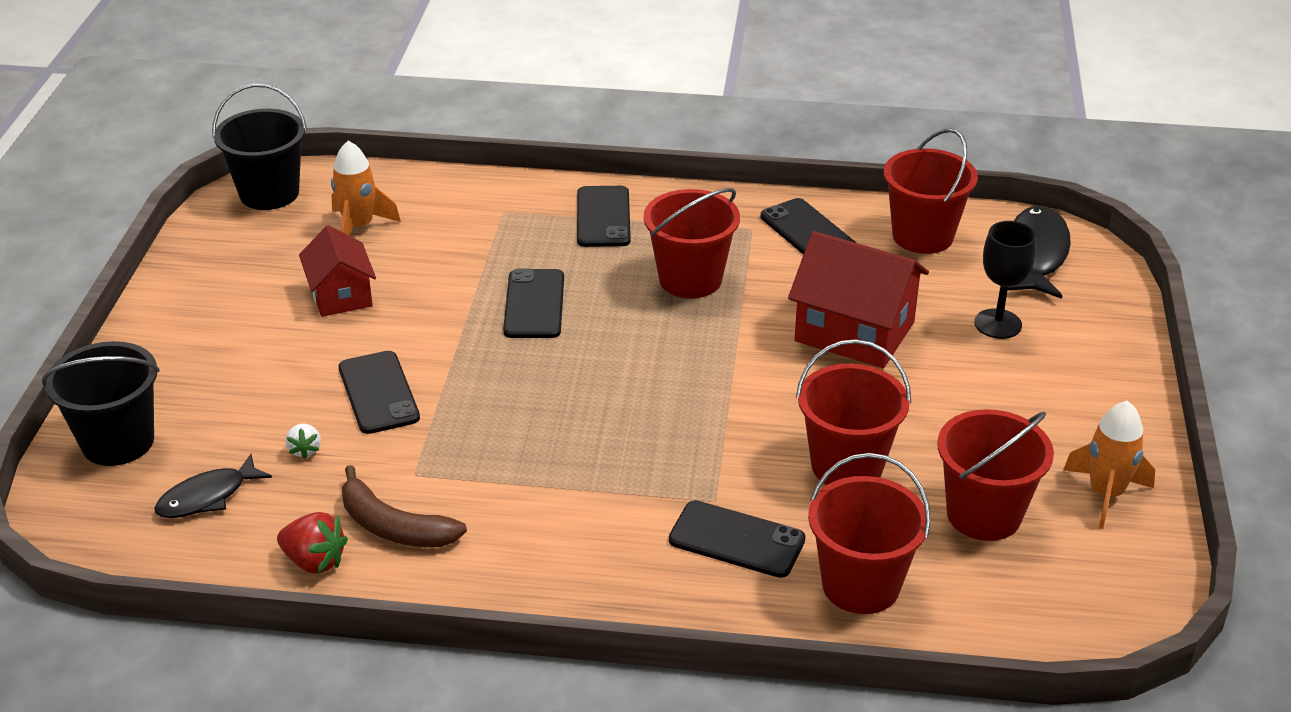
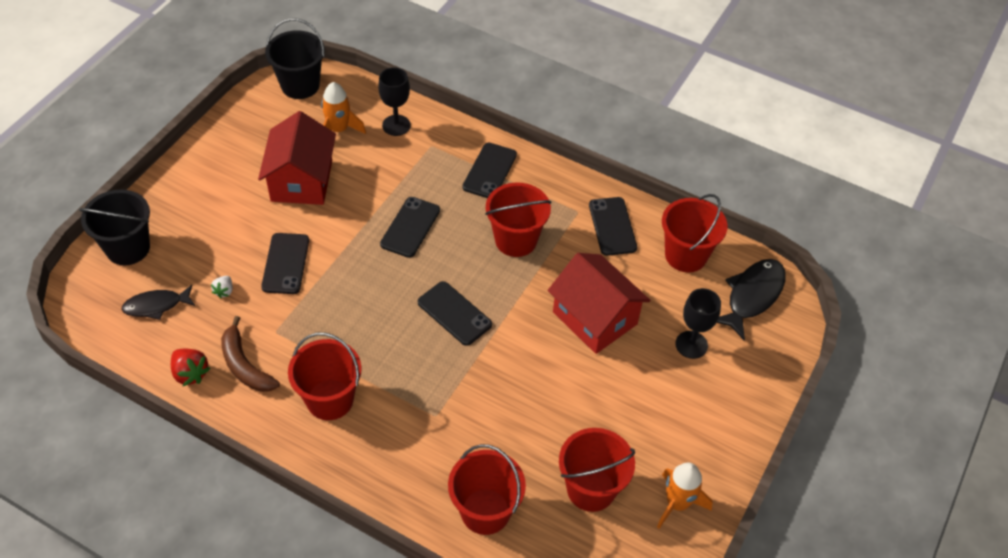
camera: 20 degrees right, 15 degrees up
red house [299,225,376,317] -> red house [258,111,336,205], size x1.59
black phone [669,500,806,578] -> black phone moved to [418,281,492,346]
red bucket [796,339,911,485] -> red bucket moved to [288,332,362,420]
none -> black goblet [378,67,411,136]

